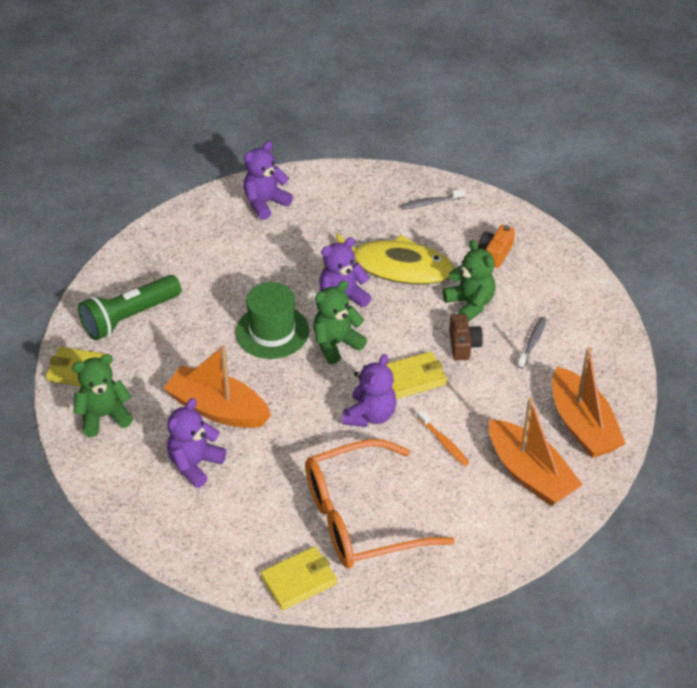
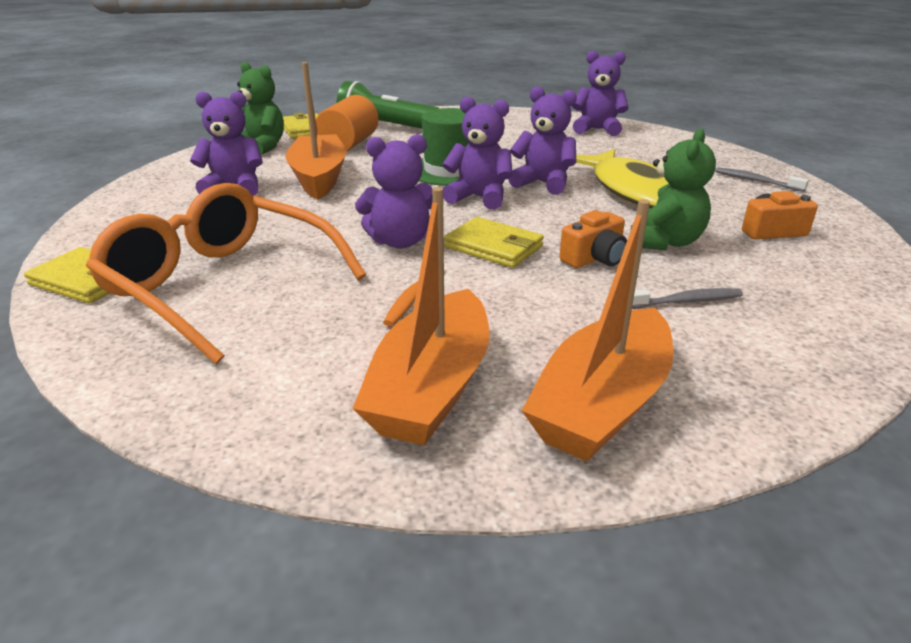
camera: 55 degrees right, 15 degrees down
green teddy bear [313,281,367,364] -> purple teddy bear [442,97,513,210]
brown camera [449,314,483,360] -> orange camera [559,210,627,268]
none -> orange cylinder [316,95,378,152]

